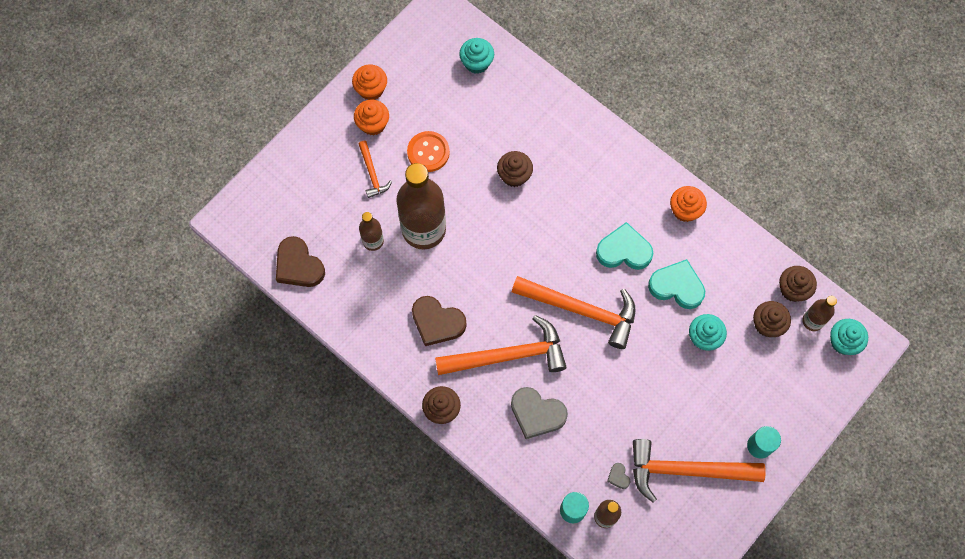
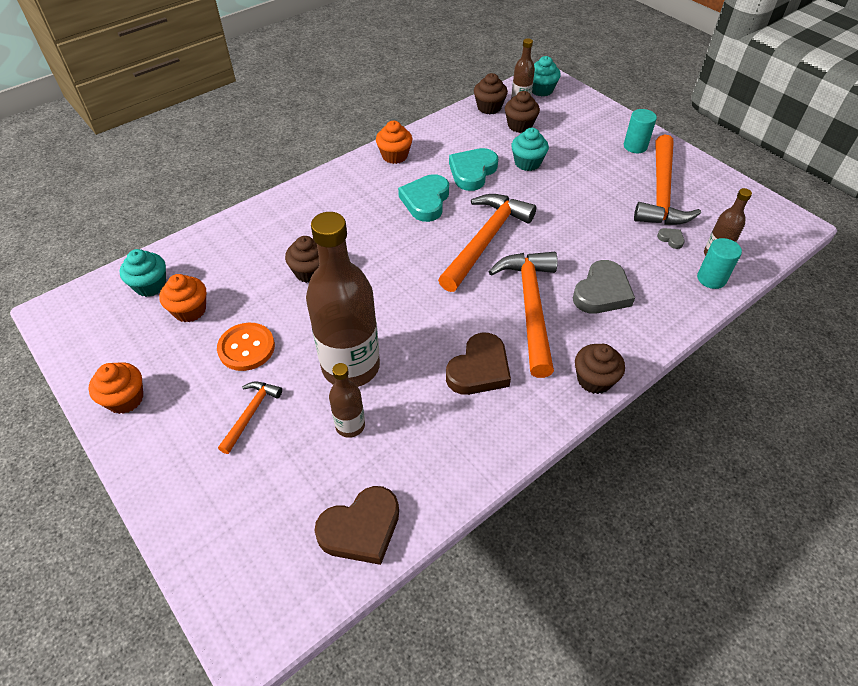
camera: 80 degrees left, 20 degrees down
orange cupcake [354,100,389,136] -> orange cupcake moved to [159,274,206,322]
orange hammer [359,141,392,198] -> orange hammer turned 60 degrees counterclockwise [218,381,282,454]
grey heart [607,463,631,489] -> grey heart turned 120 degrees counterclockwise [657,228,685,249]

